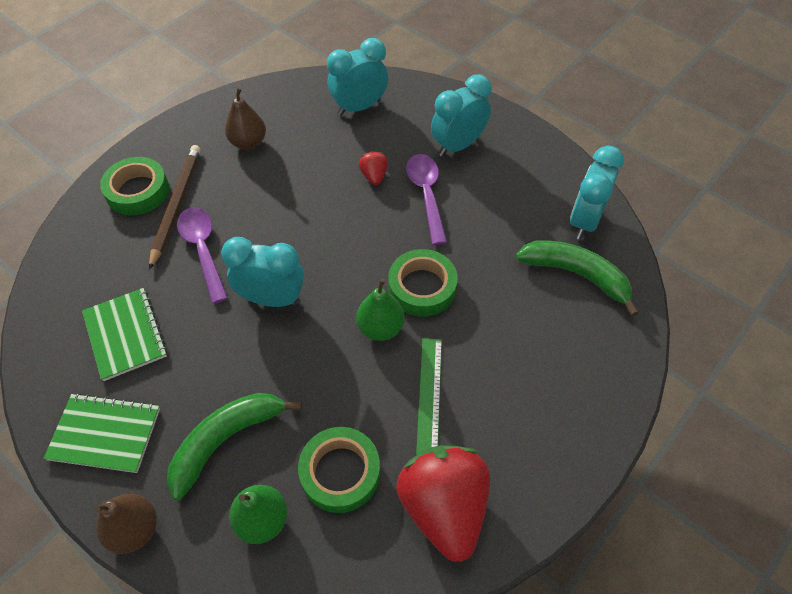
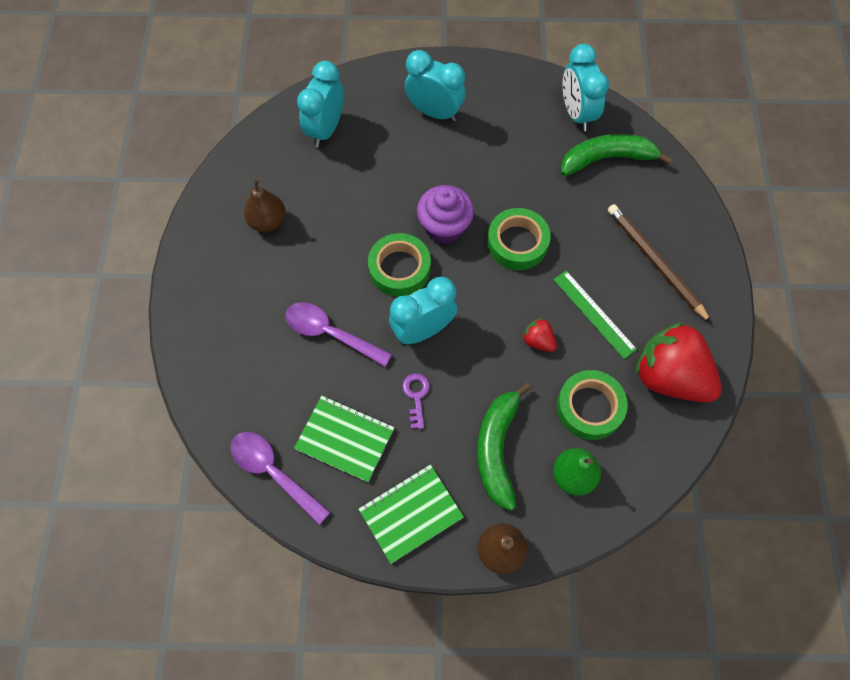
camera: 40 degrees left, 10 degrees up
green tape [100,157,169,215] -> green tape moved to [368,233,431,297]
brown pencil [149,145,201,270] -> brown pencil moved to [608,204,712,323]
green pear [356,279,405,341] -> none
red strawberry [359,151,388,186] -> red strawberry moved to [522,318,557,352]
purple spoon [406,154,447,245] -> purple spoon moved to [230,432,330,525]
turquoise clock [431,74,492,157] -> turquoise clock turned 105 degrees clockwise [405,50,466,122]
none -> purple key [402,373,430,429]
none -> purple cupcake [417,185,474,244]

